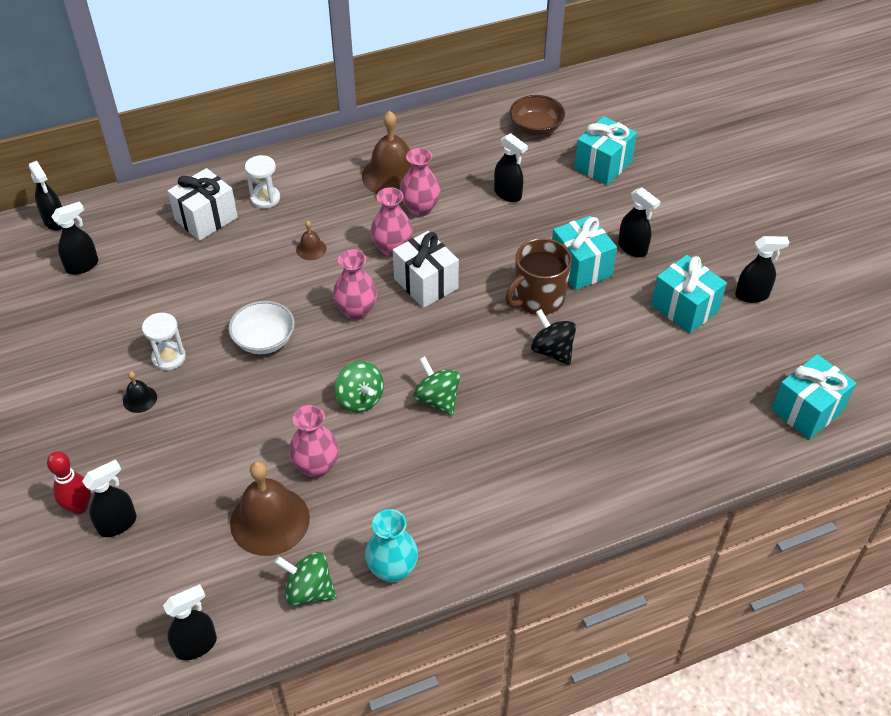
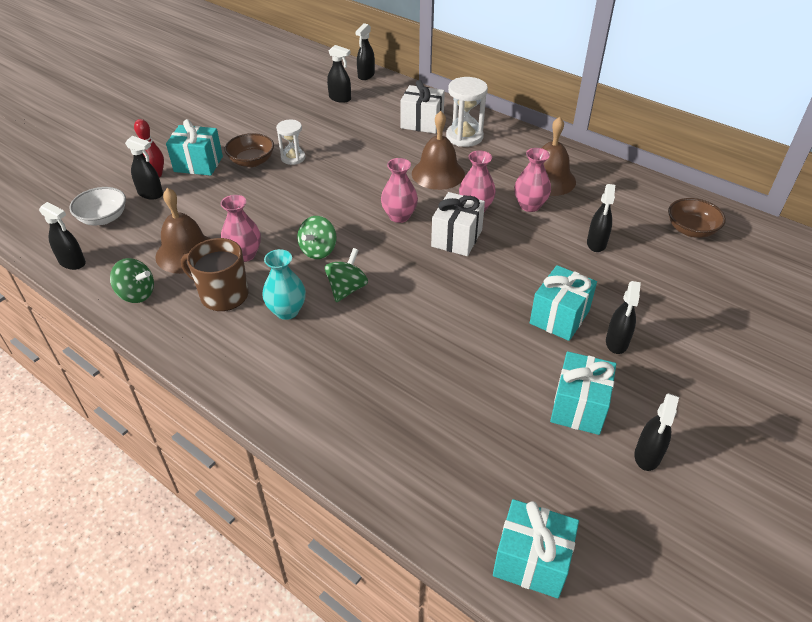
camera: 60 degrees right, 5 degrees down
black bell [123,371,157,413] -> brown bowl [225,133,274,167]
white bowl [228,301,295,354] -> white bowl moved to [69,187,126,225]
white hourglass [245,155,280,209] -> white hourglass [446,77,488,147], size x1.58
green spinning top [275,552,337,606] -> green spinning top turned 120 degrees clockwise [110,258,154,303]
brown bell [296,220,327,260] -> brown bell [412,111,465,190], size x2.16
turquoise vase [365,509,418,583] -> turquoise vase moved to [262,249,306,320]
brown mug [505,238,572,315] -> brown mug moved to [181,238,249,311]
black spinning top [531,309,576,365] -> none
turquoise gift [574,116,637,185] -> turquoise gift moved to [166,119,223,176]
black spray bottle [735,236,789,303] -> black spray bottle turned 60 degrees clockwise [635,393,679,471]

